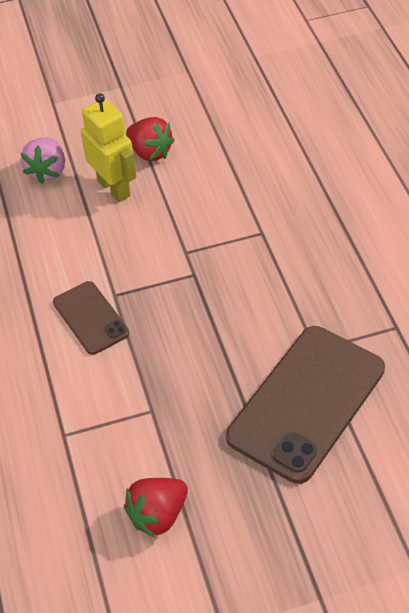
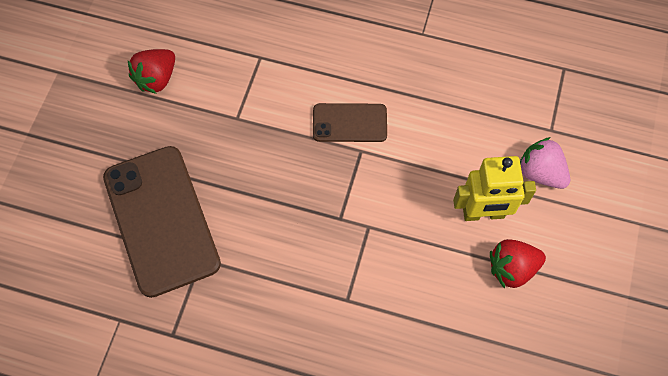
camera: 120 degrees right, 15 degrees up
red strawberry [124,478,188,538] -> red strawberry turned 135 degrees counterclockwise [128,49,175,94]

